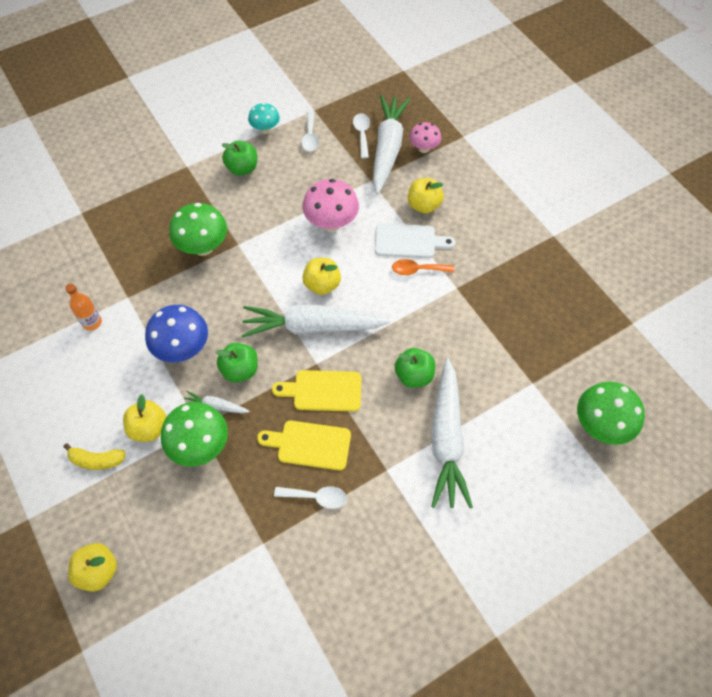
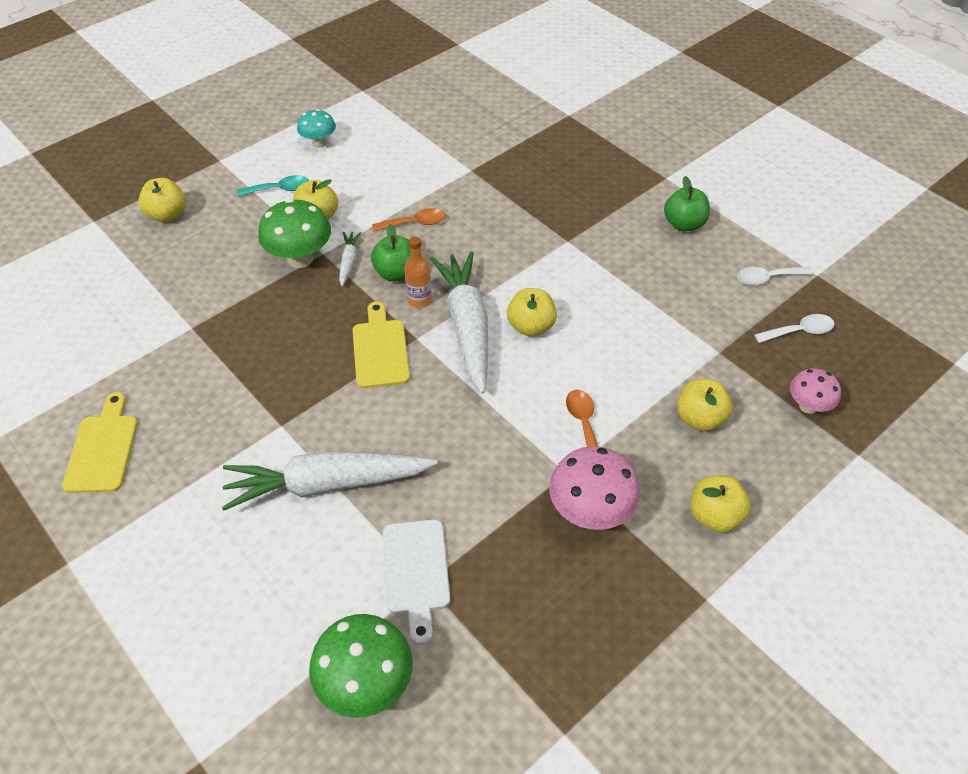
camera: 80 degrees right, 10 degrees down
yellow banana [64,443,126,470] -> turquoise spoon [237,175,309,196]
orange bottle [65,284,102,331] -> orange bottle moved to [404,237,432,308]
blue mushroom [145,305,208,362] -> orange spoon [372,208,446,232]
green mushroom [169,203,227,256] -> none
turquoise mushroom [248,103,280,134] -> turquoise mushroom moved to [297,109,336,148]
yellow cutting board [257,421,351,470] -> yellow cutting board moved to [62,392,138,493]
white spoon [274,486,347,509] -> none
pink mushroom [302,179,359,232] -> pink mushroom moved to [549,446,640,530]
white carrot [373,95,410,194] -> none
white cutting board [375,224,456,258] -> white cutting board moved to [383,519,450,645]
green apple [395,348,435,388] -> none
none -> yellow apple [691,475,751,533]

